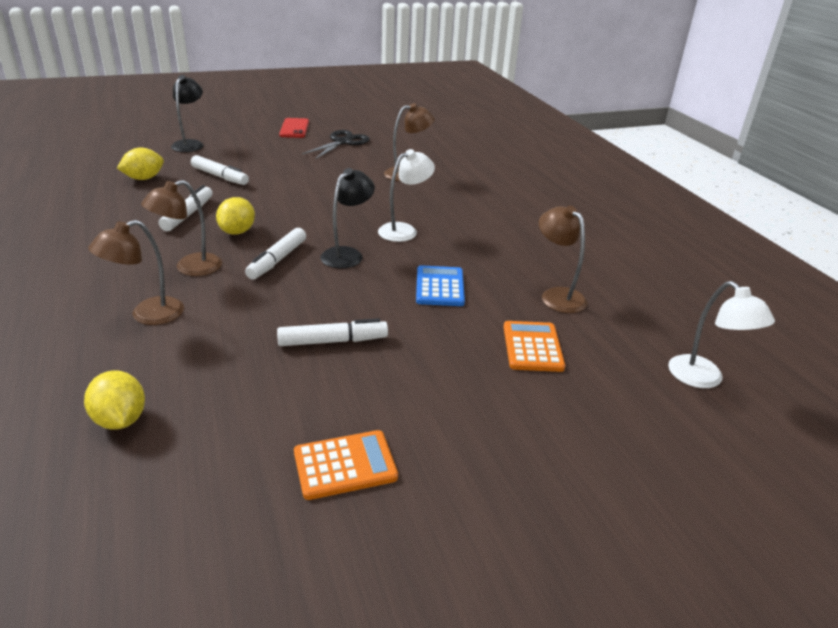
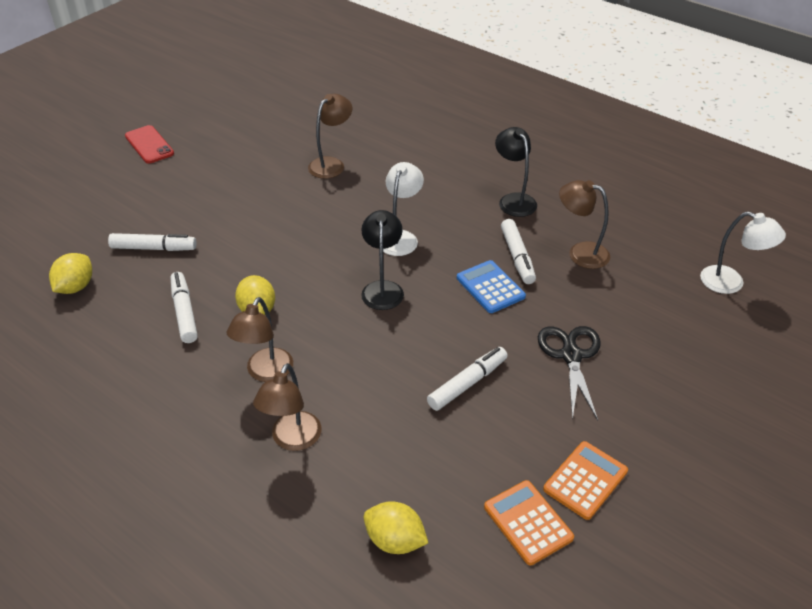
camera: 30 degrees left, 10 degrees up
black lamp [171,75,204,152] -> black lamp moved to [495,127,537,217]
white marker [245,228,306,280] -> white marker moved to [501,219,536,284]
black scissors [302,130,370,159] -> black scissors moved to [538,326,601,420]
orange calculator [503,321,565,372] -> orange calculator moved to [484,480,574,565]

